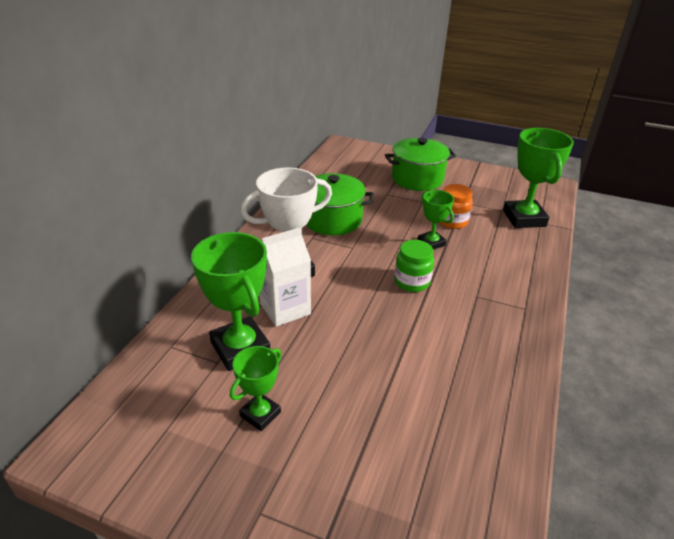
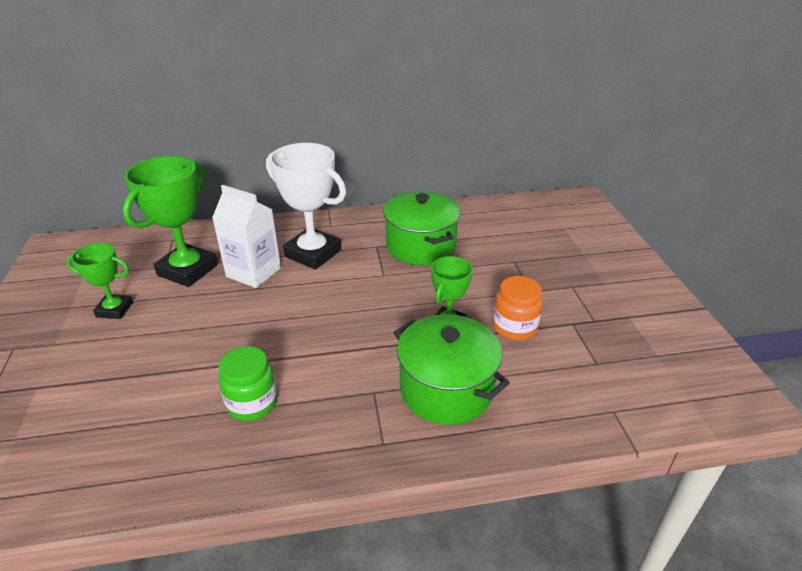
camera: 60 degrees right, 0 degrees up
green pot [385,138,456,191] -> green pot moved to [393,314,510,425]
green jar [394,240,434,292] -> green jar moved to [219,346,277,421]
green trophy [503,128,574,228] -> none

